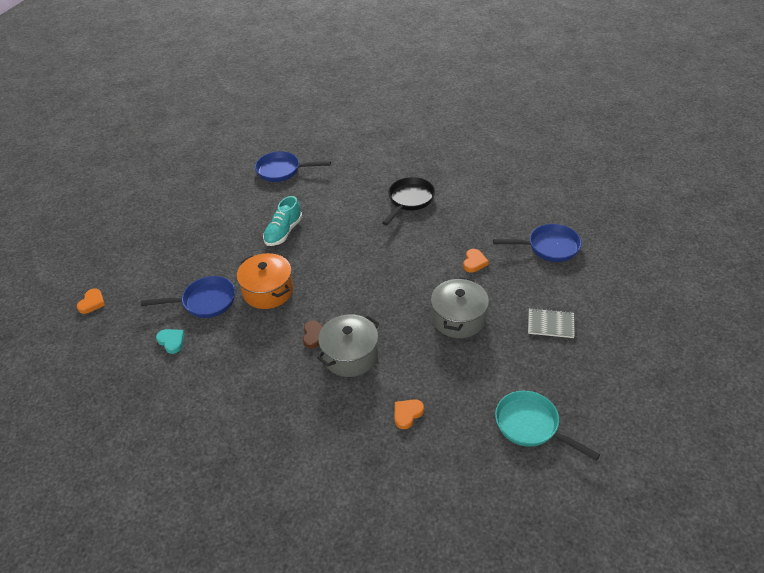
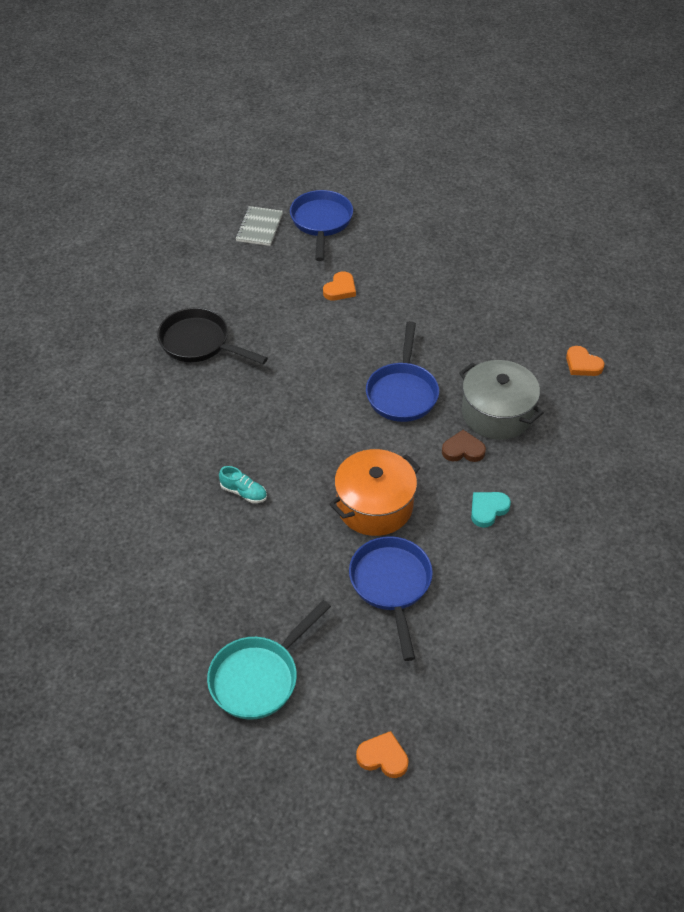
camera: 90 degrees left, 5 degrees up
turquoise heart [156,329,185,354] -> turquoise heart moved to [471,492,511,528]
blue pan [255,151,331,182] -> blue pan moved to [366,321,439,422]
turquoise shoe [263,196,302,246] -> turquoise shoe [219,466,267,503], size x0.57
grey pot [431,277,489,338] -> none
orange heart [463,249,489,273] -> orange heart turned 105 degrees clockwise [323,271,356,300]
turquoise pan [495,391,600,461] -> turquoise pan moved to [207,600,331,720]
grey notebook [528,308,575,338] -> grey notebook moved to [235,206,283,246]

